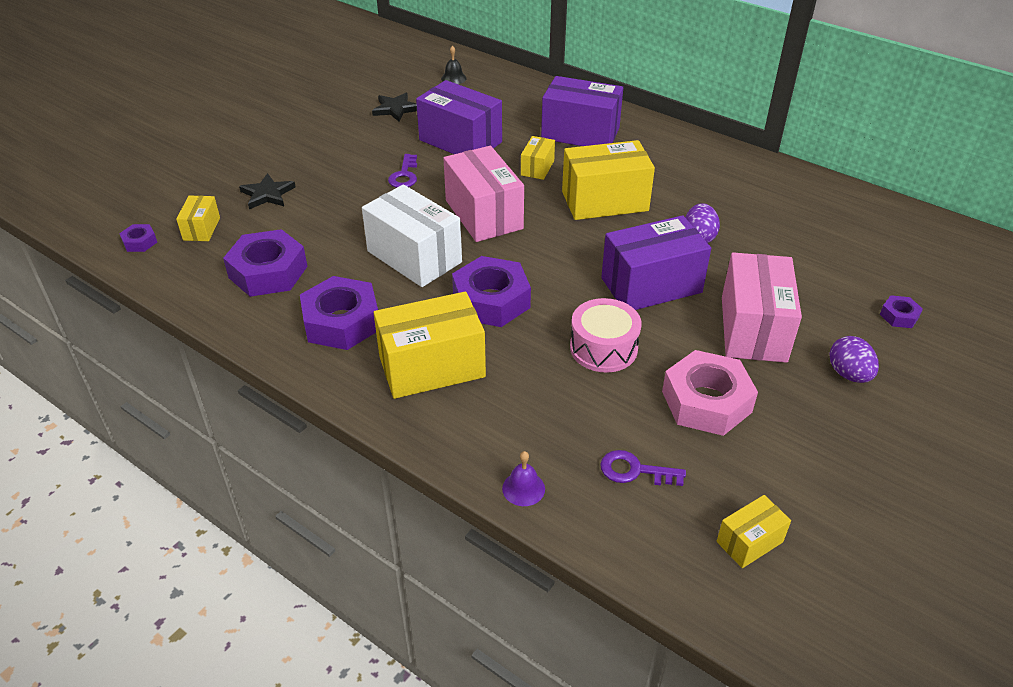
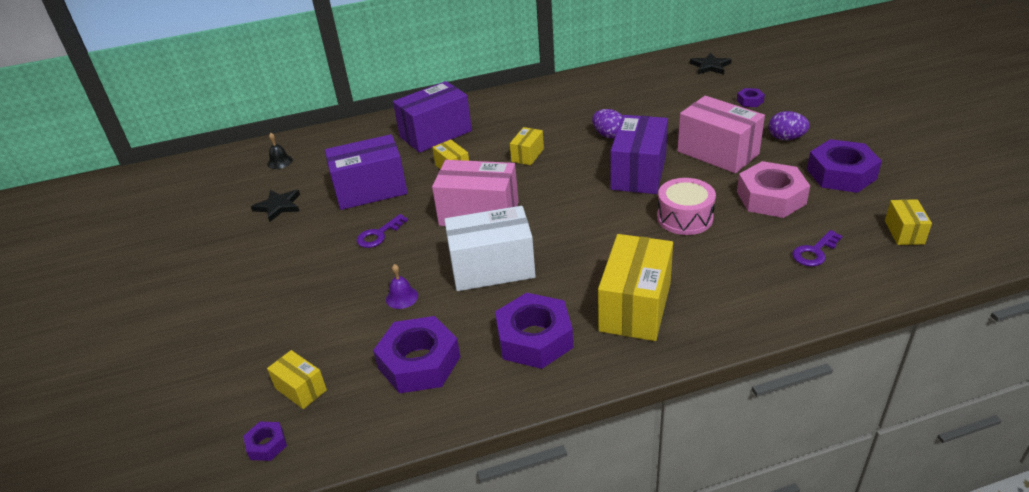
camera: 50 degrees left, 5 degrees down
black star [239,173,296,209] -> black star moved to [690,52,732,74]
purple key [388,154,417,188] -> purple key turned 90 degrees clockwise [357,214,408,248]
purple nut [452,256,531,327] -> purple nut moved to [807,139,882,193]
purple bell [502,451,545,506] -> purple bell moved to [386,264,418,309]
yellow box [562,140,655,220] -> yellow box [510,127,544,165], size x0.50

